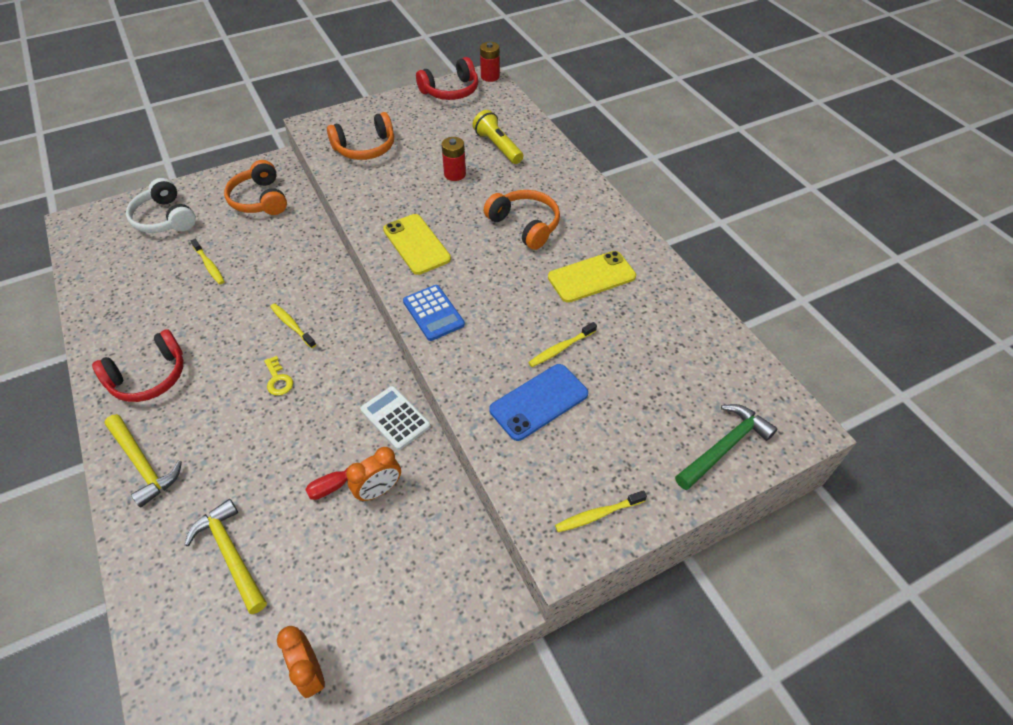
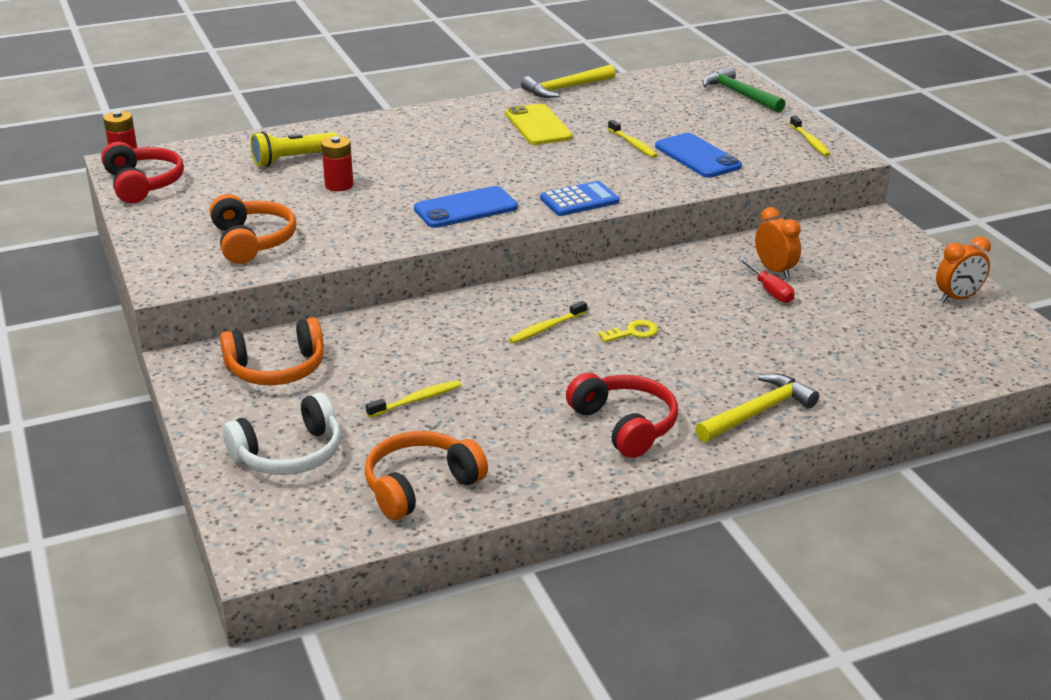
camera: 85 degrees left, 20 degrees down
yellow hammer [184,499,267,614] -> yellow hammer moved to [521,65,615,98]
white calculator [360,386,431,450] -> none
yellow phone [383,214,451,275] -> blue phone [414,186,518,228]
orange headphones [484,190,560,250] -> orange headphones moved to [365,431,488,520]

